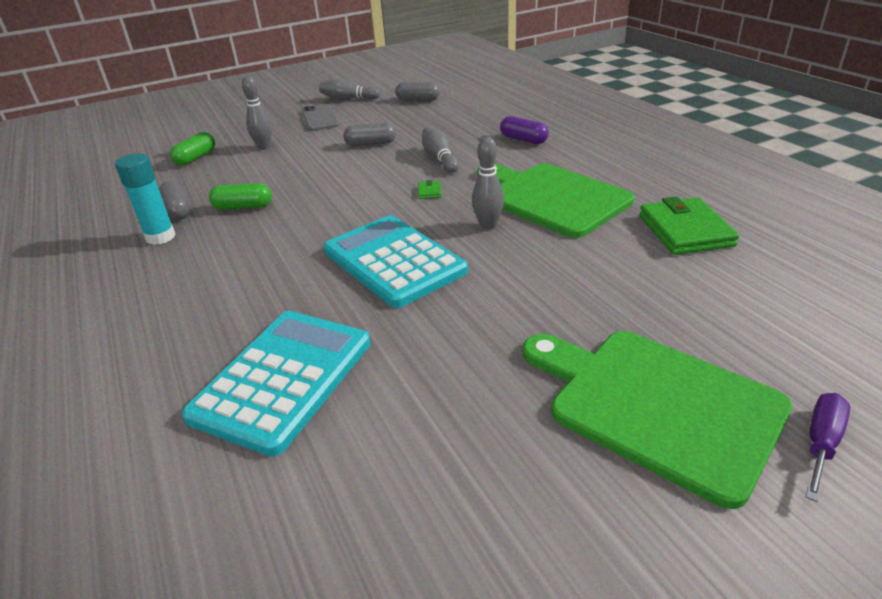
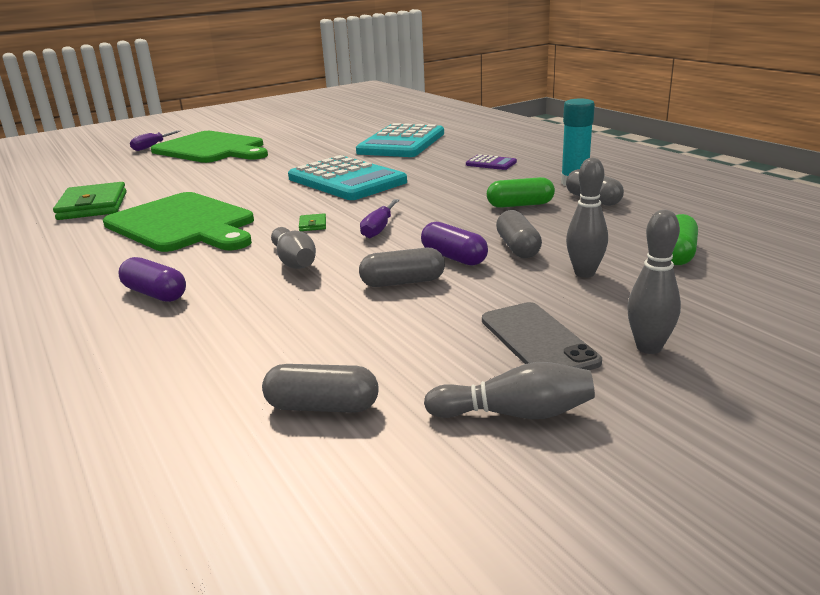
camera: 175 degrees right, 10 degrees down
grey bowling pin [472,137,504,230] -> grey bowling pin moved to [627,210,681,354]
none -> purple screwdriver [360,199,400,239]
none -> purple capsule [421,222,488,266]
none -> purple calculator [466,154,517,170]
none -> grey capsule [496,210,542,258]

